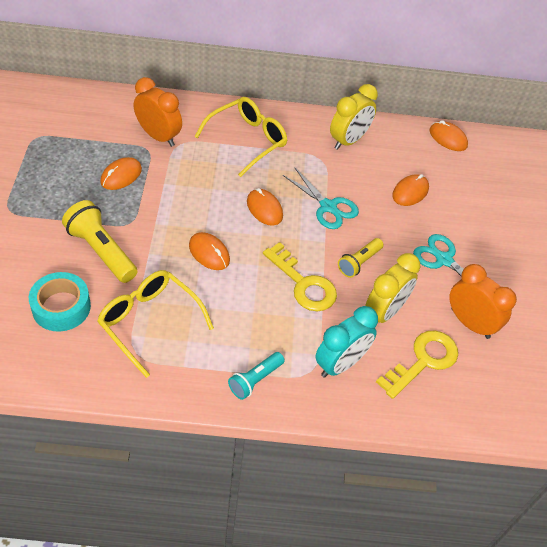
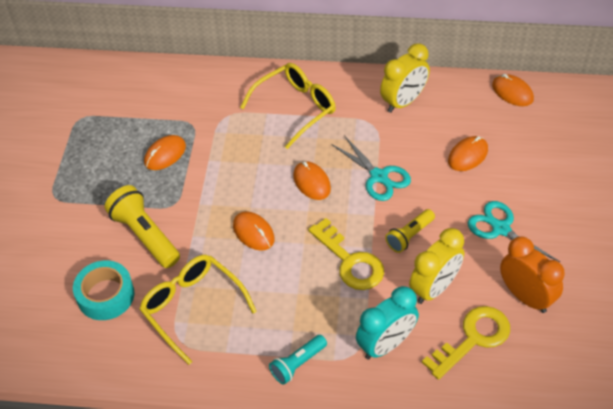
camera: 10 degrees right, 0 degrees up
orange clock [134,77,182,147] -> none

